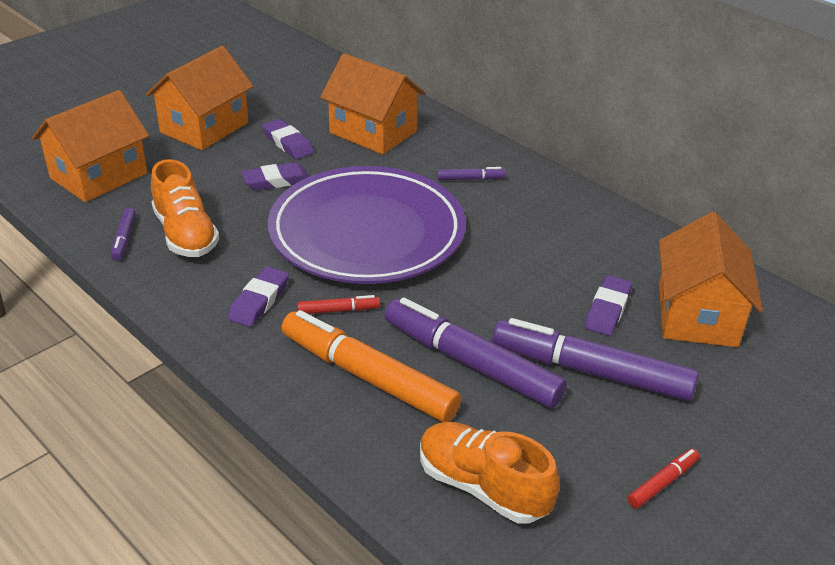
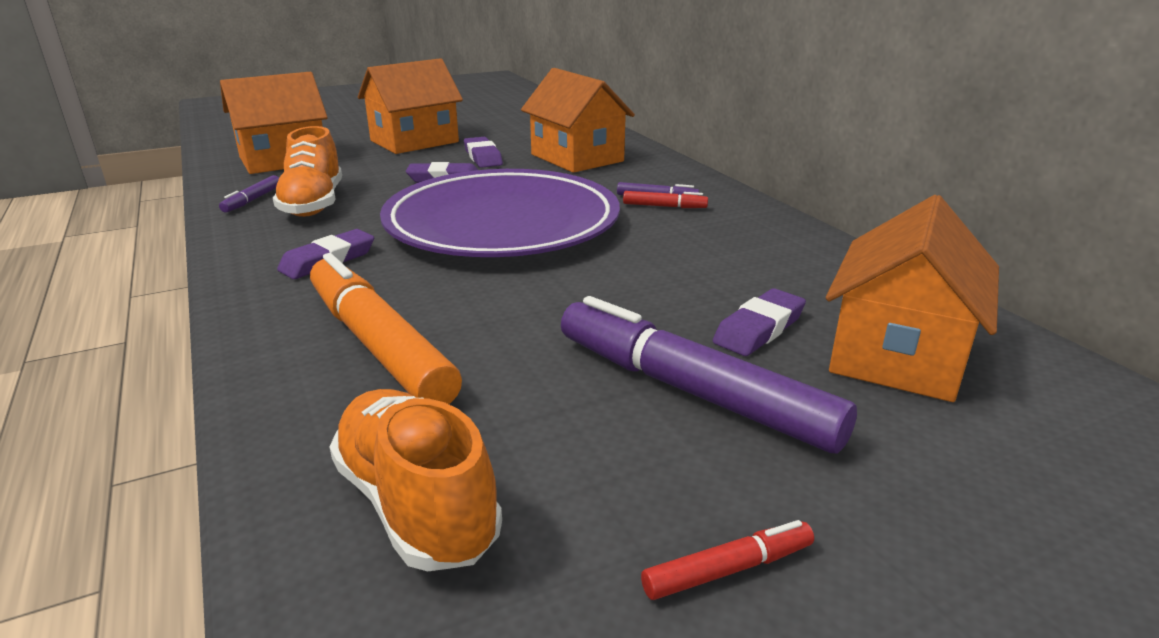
camera: 20 degrees right, 10 degrees down
red marker [297,295,380,314] -> red marker moved to [623,191,708,208]
purple marker [384,298,567,408] -> none

